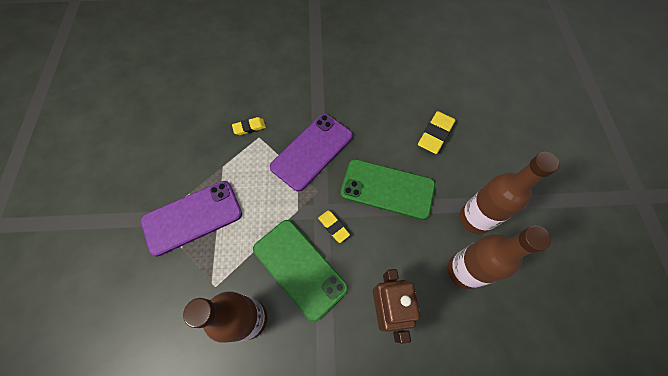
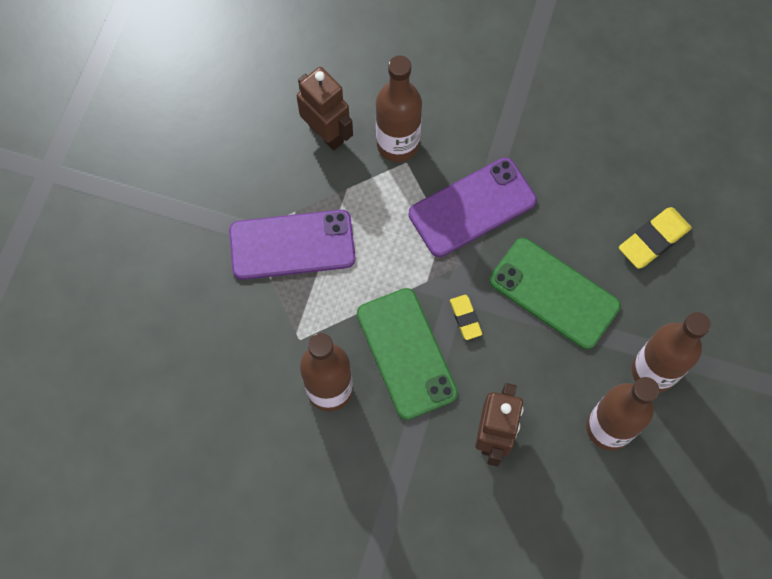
camera: 20 degrees right, 5 degrees up
yellow eraser [232,117,266,135] -> brown bottle [376,55,422,162]
none -> brown robot [297,67,353,151]

